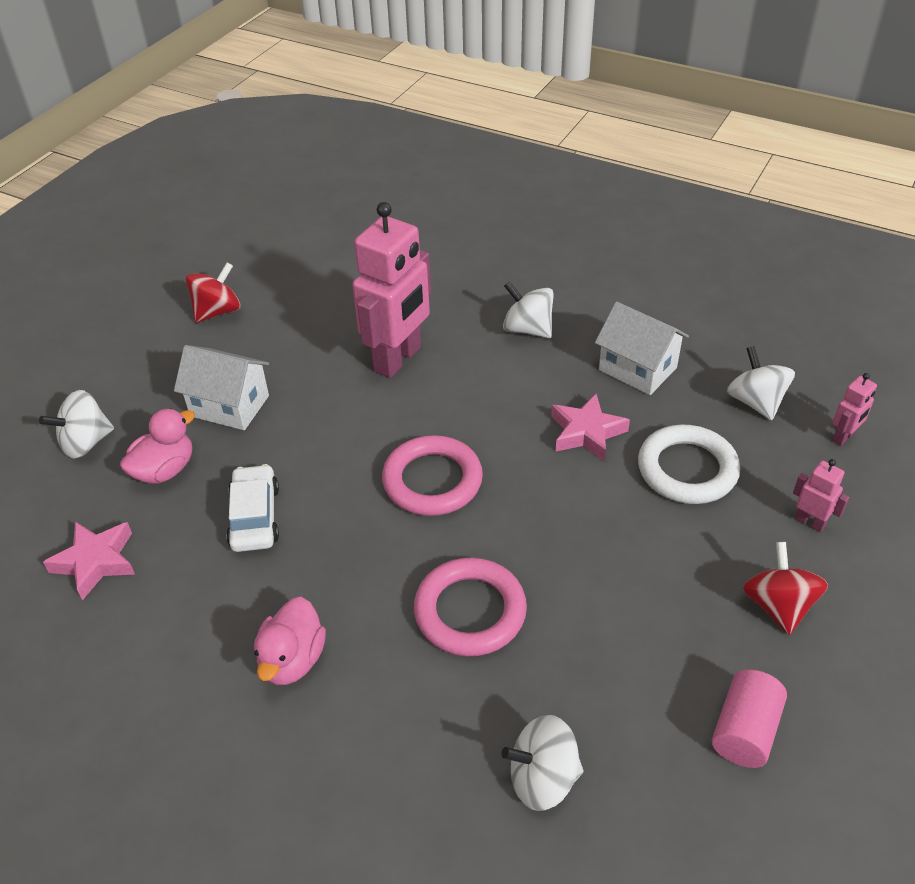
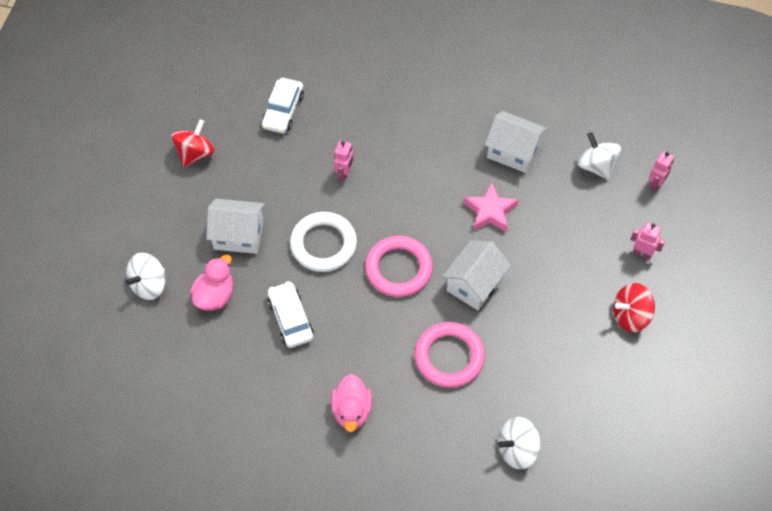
camera: 15 degrees left, 15 degrees up
pink star [43,522,135,600] -> none
pink robot [352,202,431,378] -> pink robot [334,140,354,181], size x0.43
white spinning top [503,281,554,338] -> none
white ring [638,424,740,504] -> white ring moved to [290,212,357,272]
pink cylinder [712,669,787,768] -> none
red spinning top [743,542,828,635] -> red spinning top turned 90 degrees counterclockwise [613,283,655,332]
none -> white car [262,78,304,133]
none -> white house [442,240,511,310]

